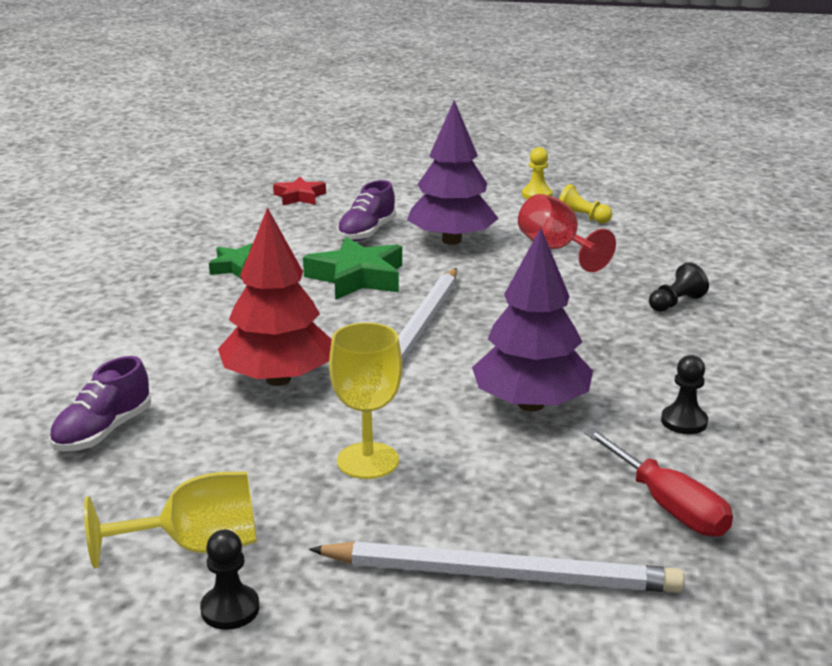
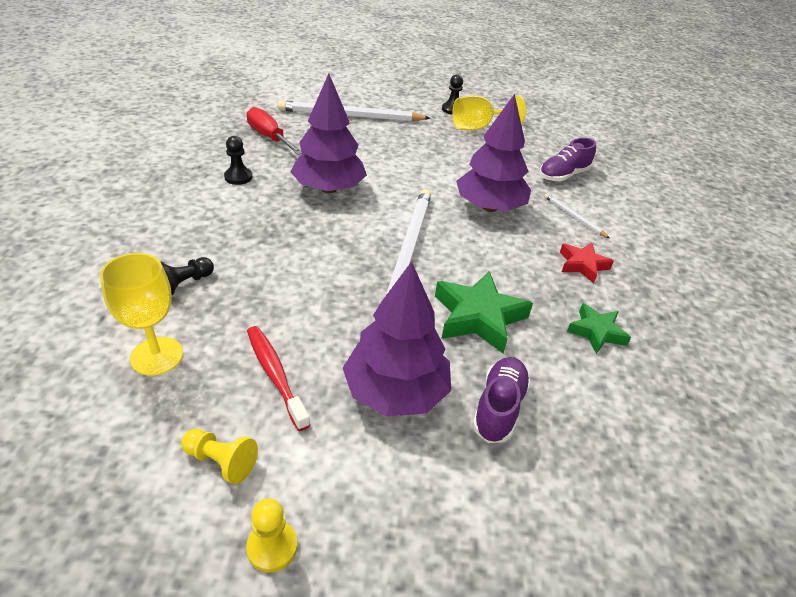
camera: 170 degrees right, 15 degrees up
purple shoe [49,356,151,451] -> purple shoe turned 150 degrees counterclockwise [539,138,596,181]
red tree [218,207,332,386] -> purple tree [456,94,531,212]
red star [273,177,326,205] -> red star moved to [560,243,614,283]
yellow goblet [329,322,402,479] -> yellow goblet moved to [100,253,183,376]
red goblet [518,194,616,272] -> red toothbrush [247,326,310,431]
none -> white pencil [544,193,609,238]

